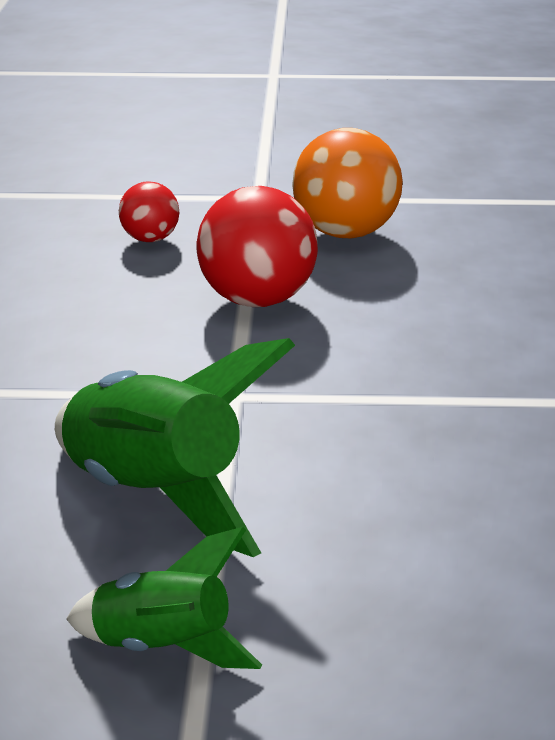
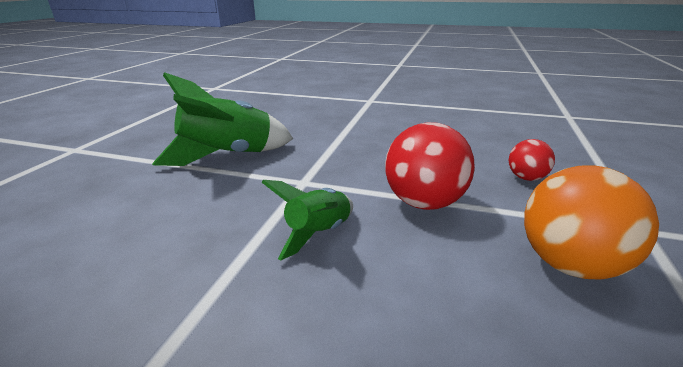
camera: 105 degrees right, 0 degrees up
green rocket [66,527,262,669] -> green rocket moved to [261,180,353,261]

